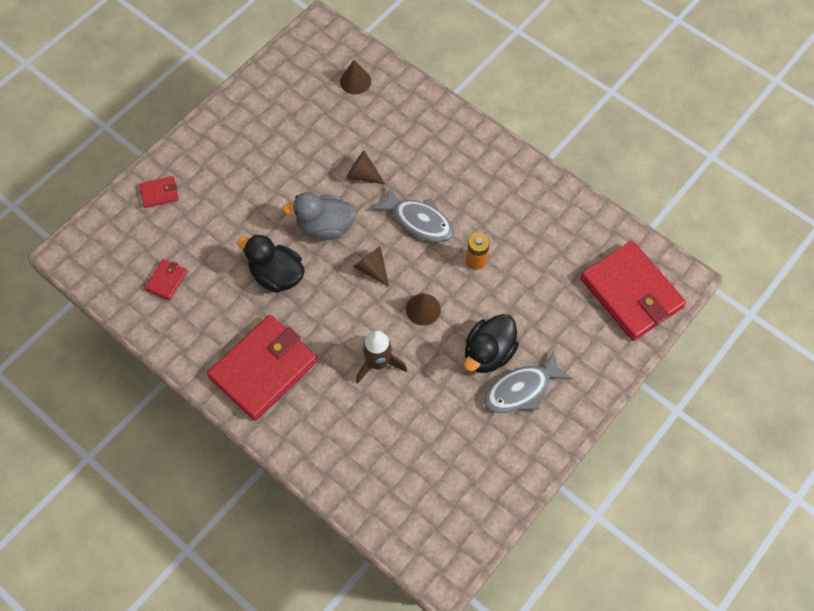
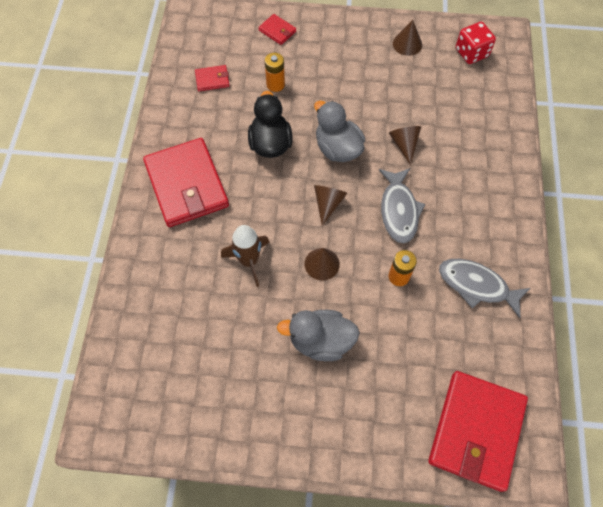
camera: 55 degrees right, 0 degrees up
red wallet [207,315,318,421] -> red wallet turned 60 degrees clockwise [143,138,229,227]
brown cone [340,60,371,94] -> brown cone moved to [393,20,422,56]
black duck [464,314,519,373] -> grey duck [277,310,360,361]
grey fish [483,351,572,413] -> grey fish moved to [439,259,530,318]
none -> orange battery [265,53,285,92]
none -> red dice [456,22,496,64]

